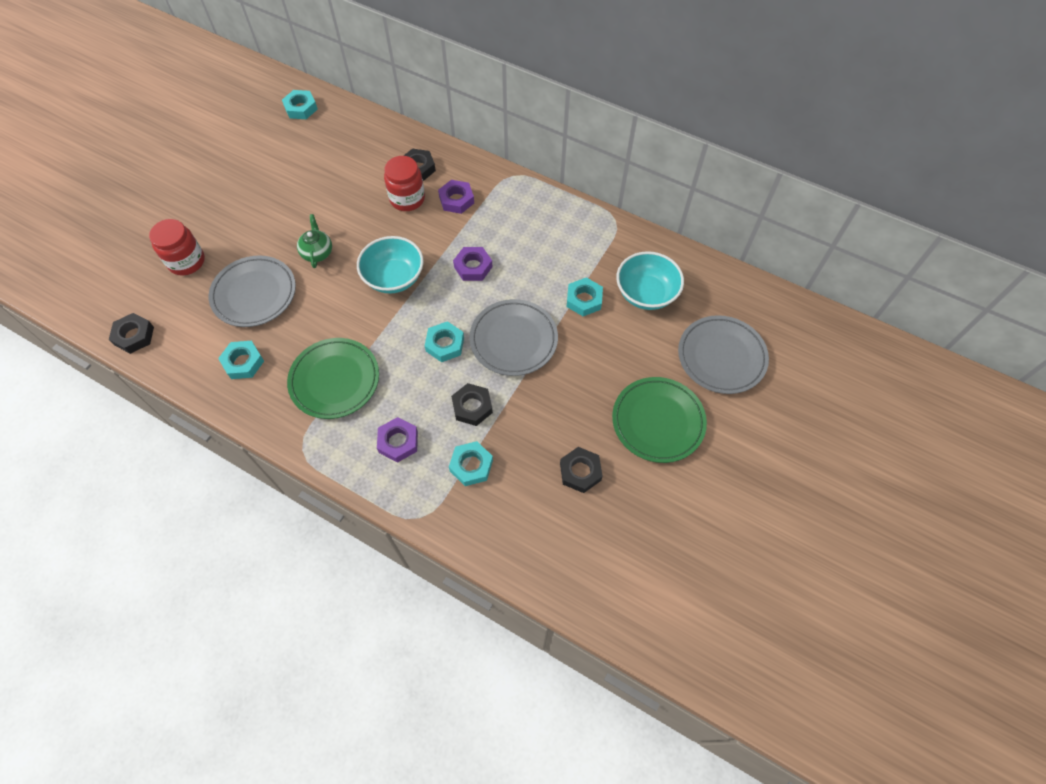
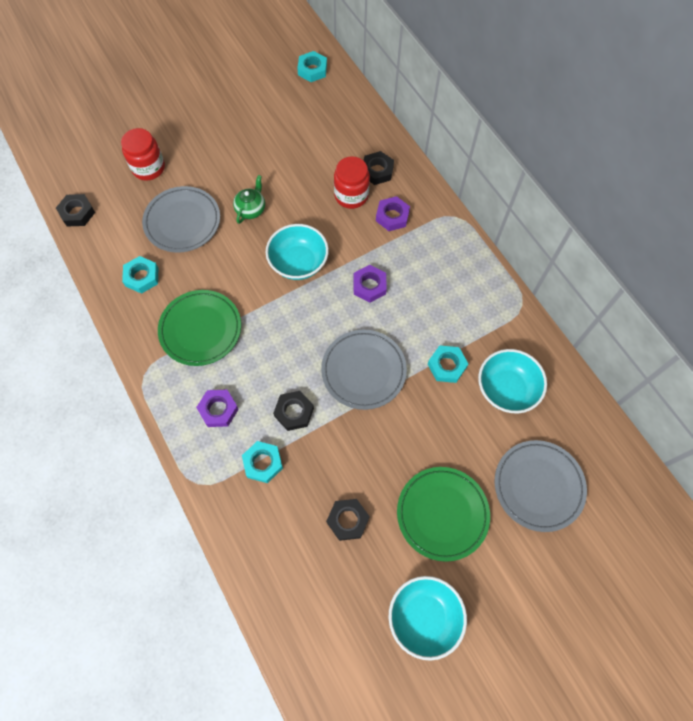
camera: 30 degrees right, 5 degrees up
turquoise nut [425,321,464,362] -> none
none -> turquoise bowl [389,576,467,661]

